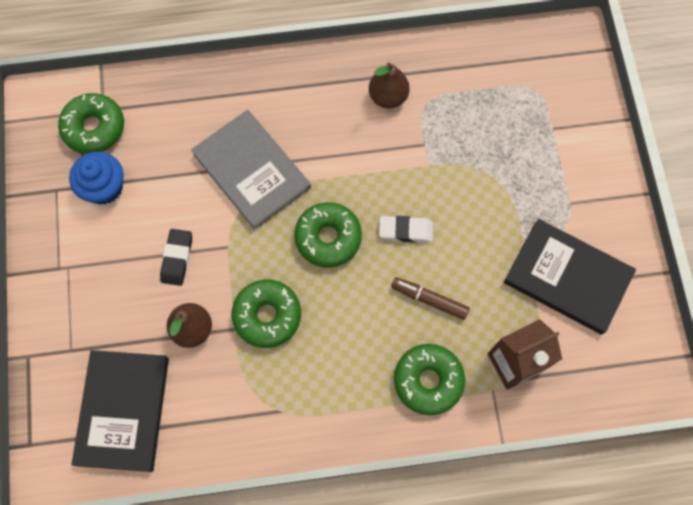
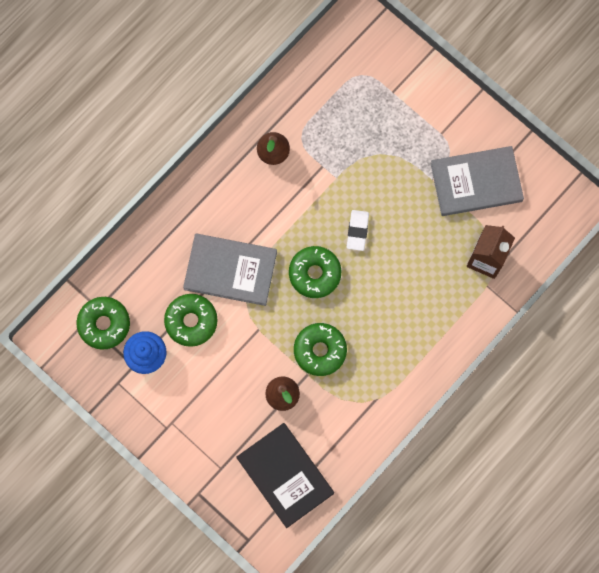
camera: 40 degrees left, 5 degrees up
black eraser [160,229,192,286] -> none
white eraser [379,216,433,242] -> white eraser turned 45 degrees counterclockwise [347,210,369,251]
brown marker [391,277,470,320] -> none
green donut [394,344,465,415] -> green donut moved to [164,294,217,347]
black book [504,219,636,335] -> grey book [430,146,524,216]

